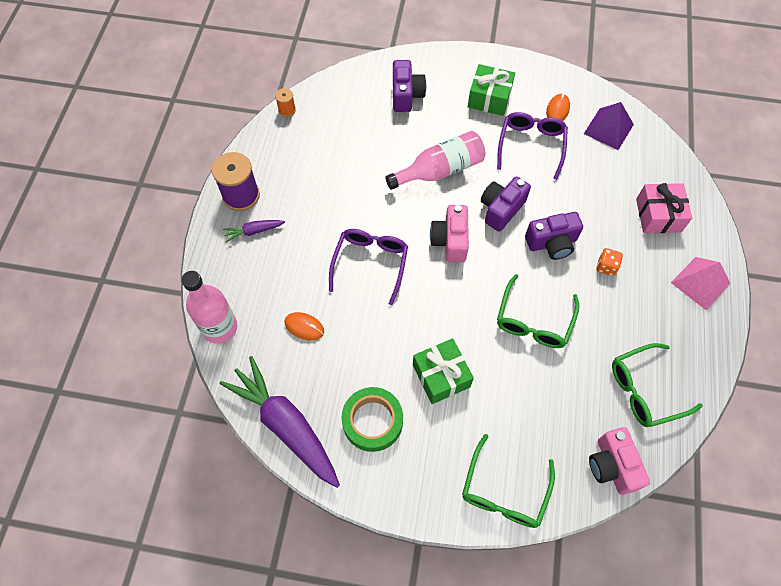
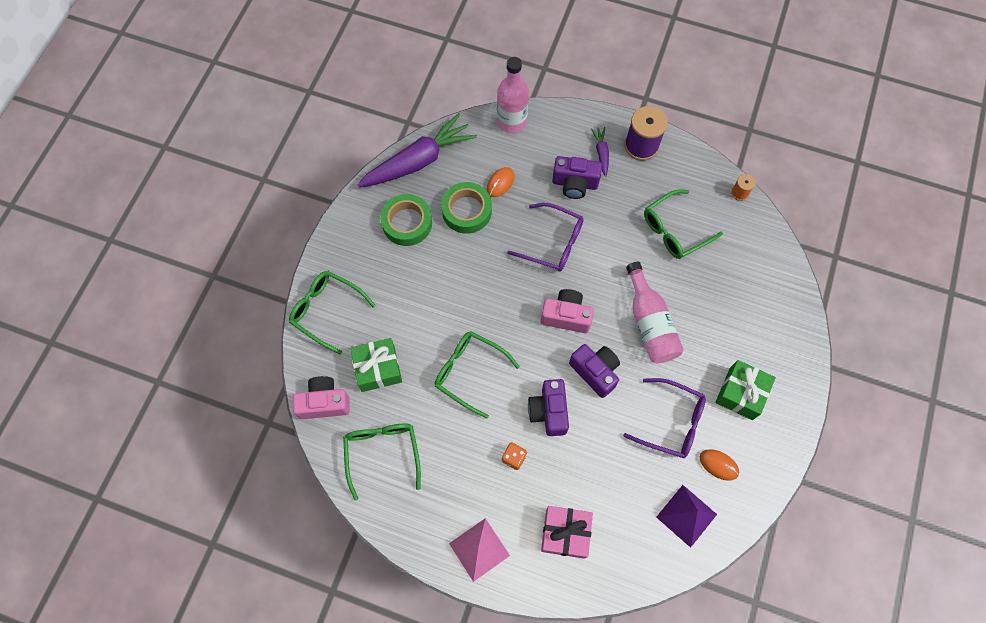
camera: 100 degrees right, 5 degrees up
purple camera [393,60,426,112] -> purple camera moved to [552,156,602,199]
green gift [413,338,474,404] -> green gift moved to [350,338,402,392]
none -> green tape [441,182,492,234]
none -> green glasses [644,189,723,259]

